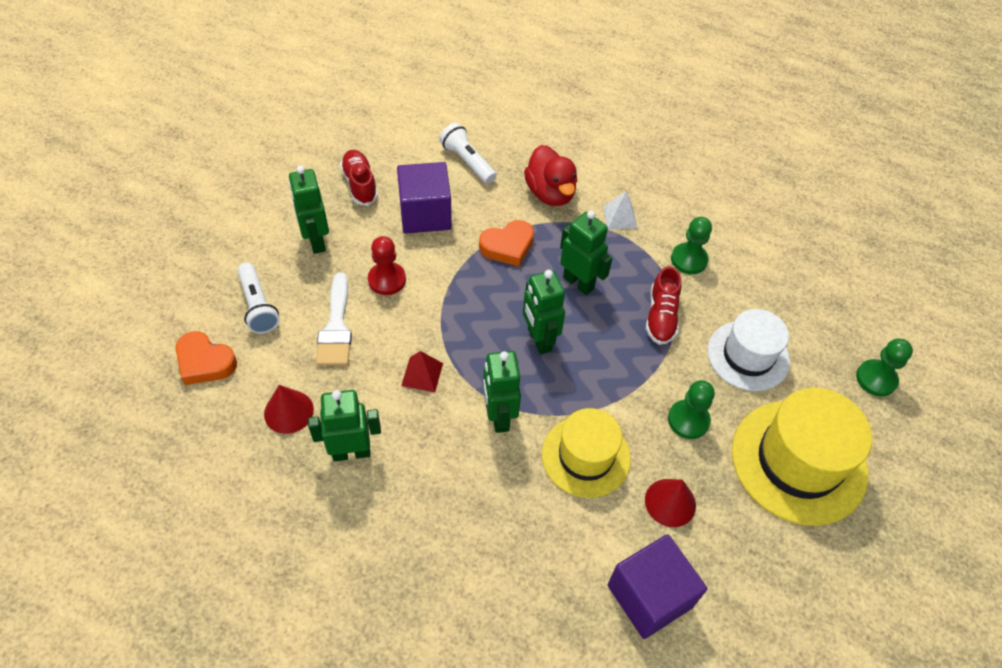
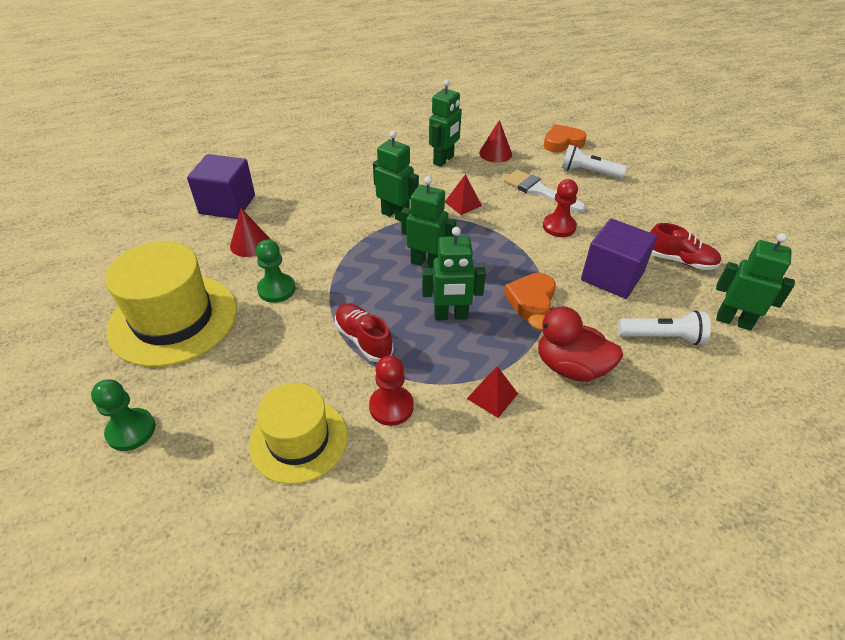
camera: 135 degrees right, 10 degrees down
green robot [289,165,329,254] -> green robot moved to [716,233,795,331]
yellow hat [542,408,631,498] -> yellow hat moved to [249,383,347,484]
white pyramid [603,191,637,229] -> red pyramid [467,366,518,418]
green pawn [671,217,712,274] -> red pawn [369,356,414,426]
white hat [707,309,790,391] -> none

